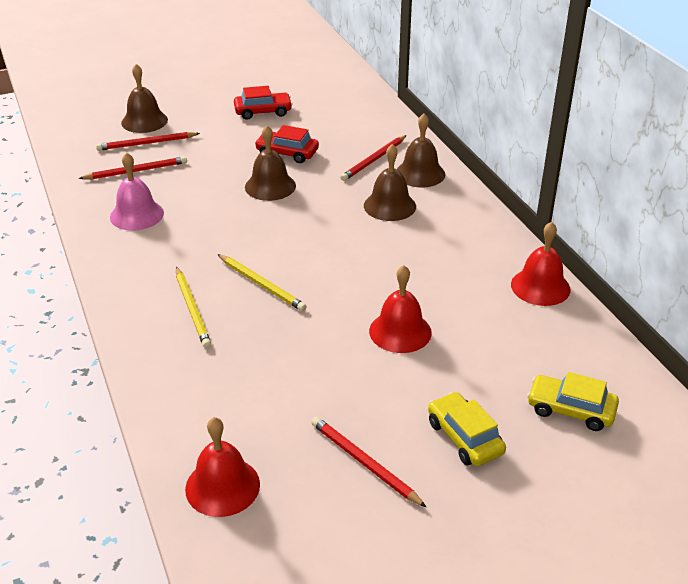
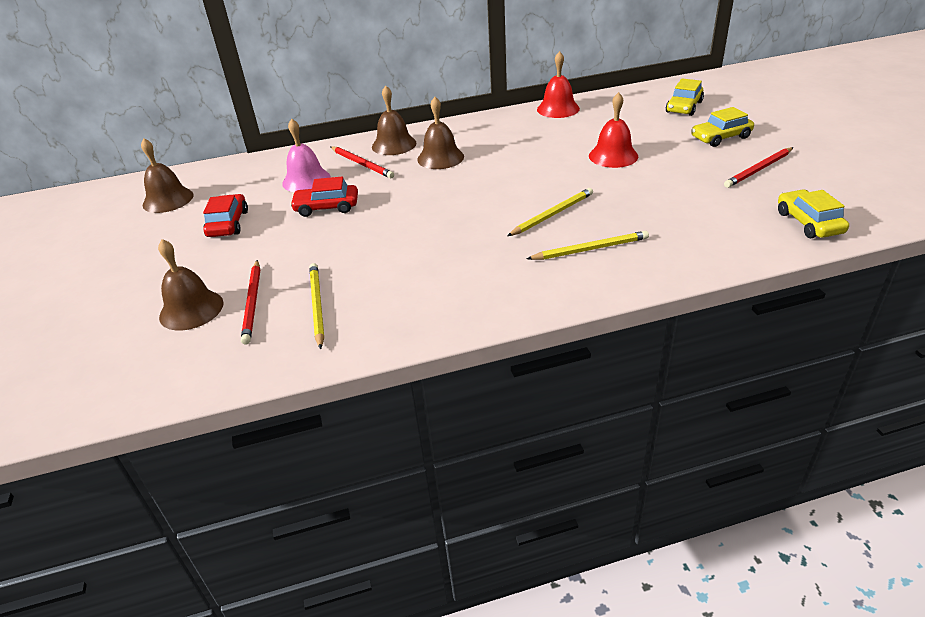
camera: 80 degrees left, 0 degrees up
red pencil [78,156,187,179] -> yellow pencil [309,263,324,350]
pink bell [110,152,164,231] -> pink bell moved to [282,119,331,192]
red bell [185,417,260,517] -> yellow car [778,189,849,238]
brown bell [245,126,296,201] -> brown bell moved to [141,138,193,213]
red car [255,125,319,163] -> red car turned 60 degrees clockwise [290,176,358,217]

